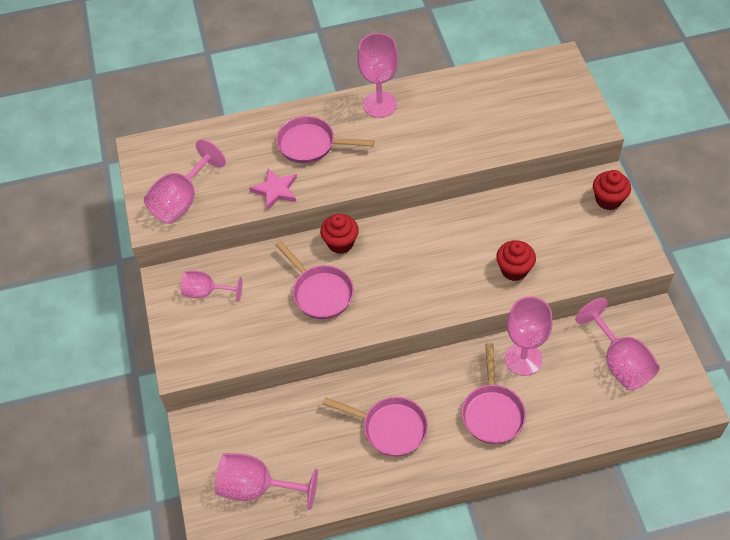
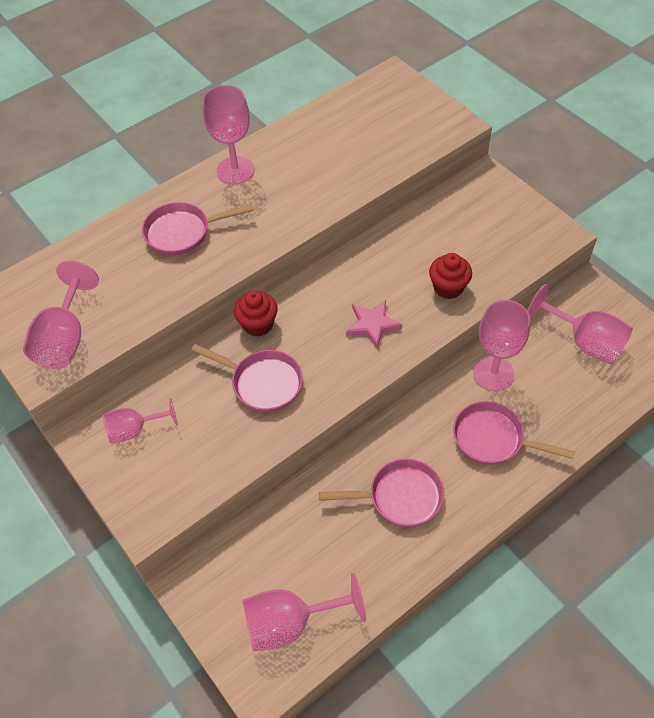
camera: 25 degrees left, 0 degrees up
pink star [249,168,297,210] -> pink star moved to [346,300,402,349]
pink pan [462,343,526,444] -> pink pan turned 135 degrees clockwise [453,401,575,465]
red cupcake [593,170,631,210] -> none

